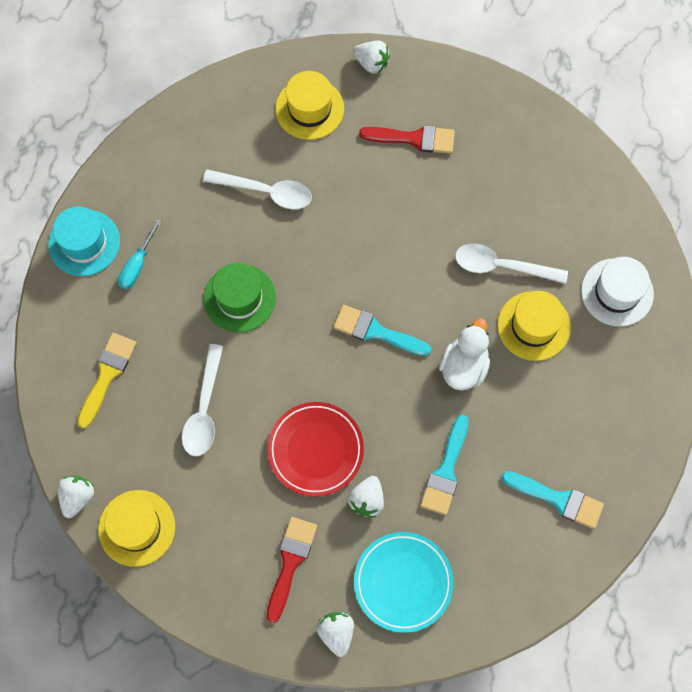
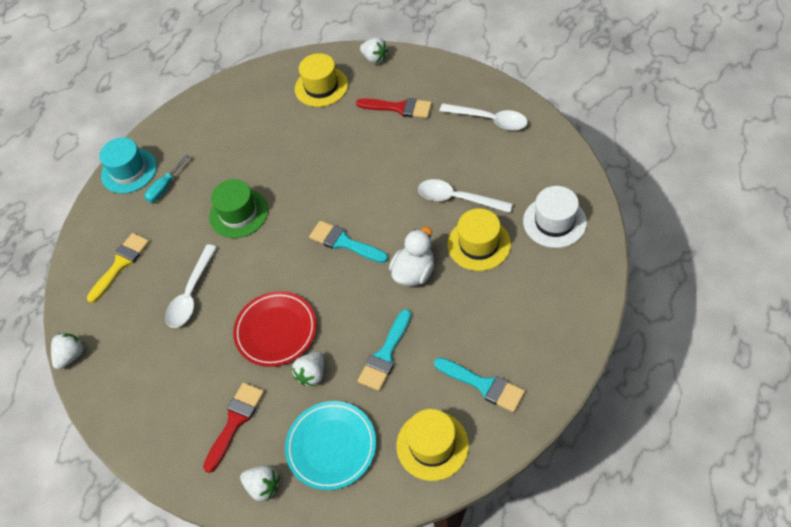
camera: 15 degrees right, 15 degrees down
yellow hat [98,490,175,567] -> yellow hat moved to [396,409,469,481]
white spoon [203,169,312,209] -> white spoon moved to [439,103,528,131]
white strawberry [317,612,354,657] -> white strawberry turned 120 degrees clockwise [240,465,280,501]

